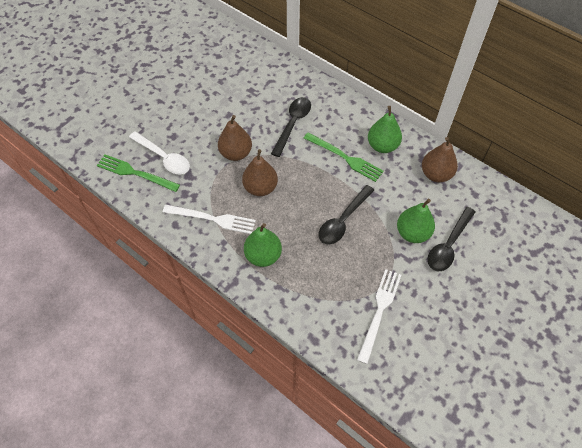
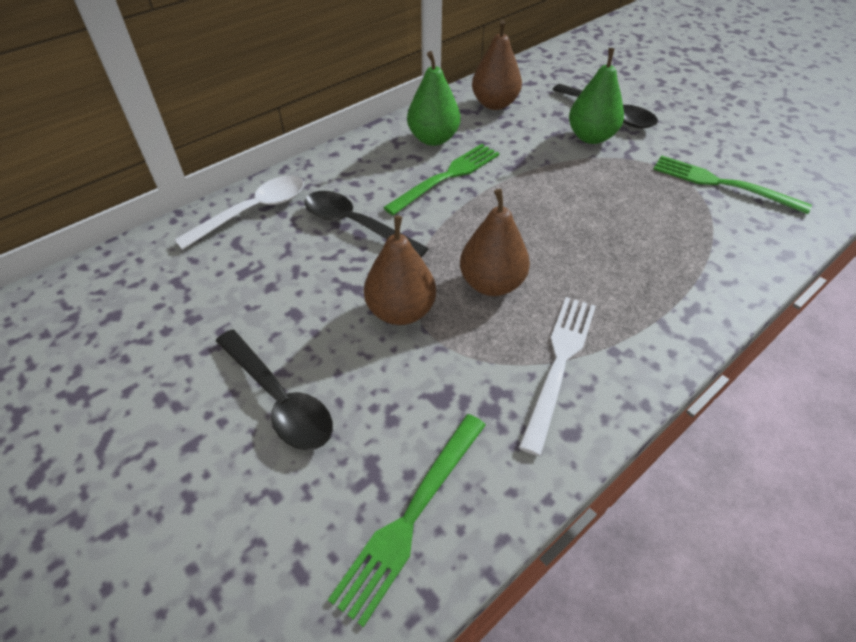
camera: 80 degrees left, 10 degrees down
white spoon [129,131,190,174] -> white spoon moved to [174,175,304,250]
green pear [244,223,282,267] -> none
black spoon [319,185,374,244] -> black spoon moved to [216,330,333,450]
white fork [357,269,401,364] -> green fork [653,155,812,214]

